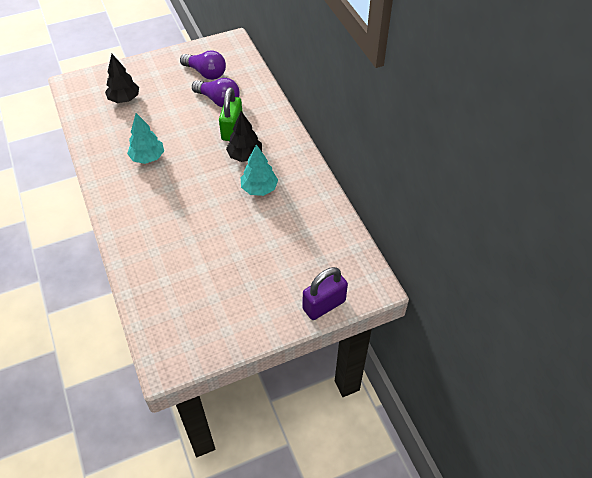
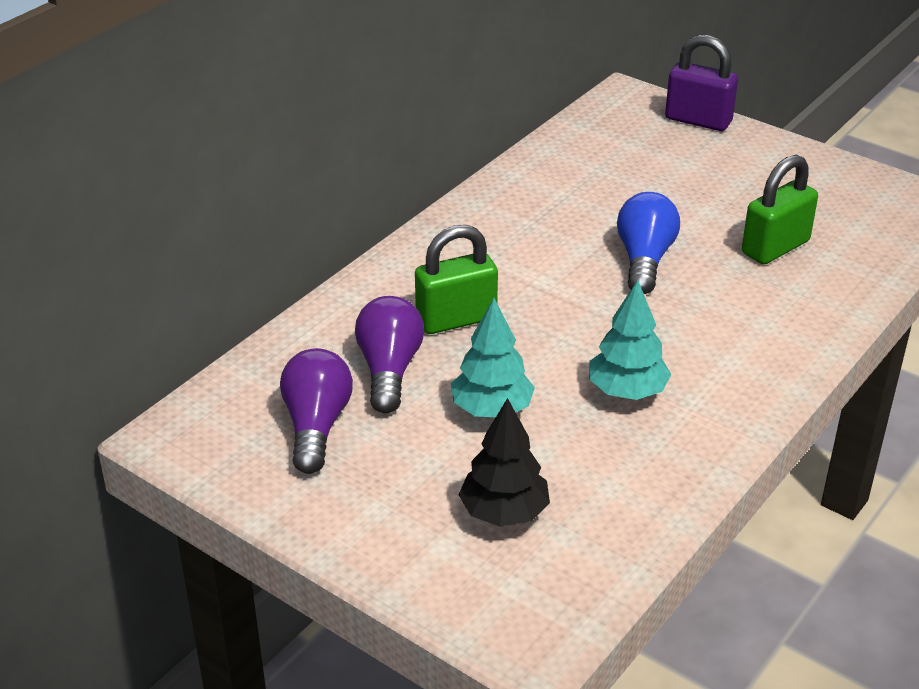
camera: 120 degrees left, 15 degrees down
black tree [226,111,262,162] -> none
turquoise tree [241,144,278,196] -> turquoise tree moved to [451,298,535,418]
none -> blue light bulb [617,192,680,294]
none -> green padlock [742,155,818,264]

